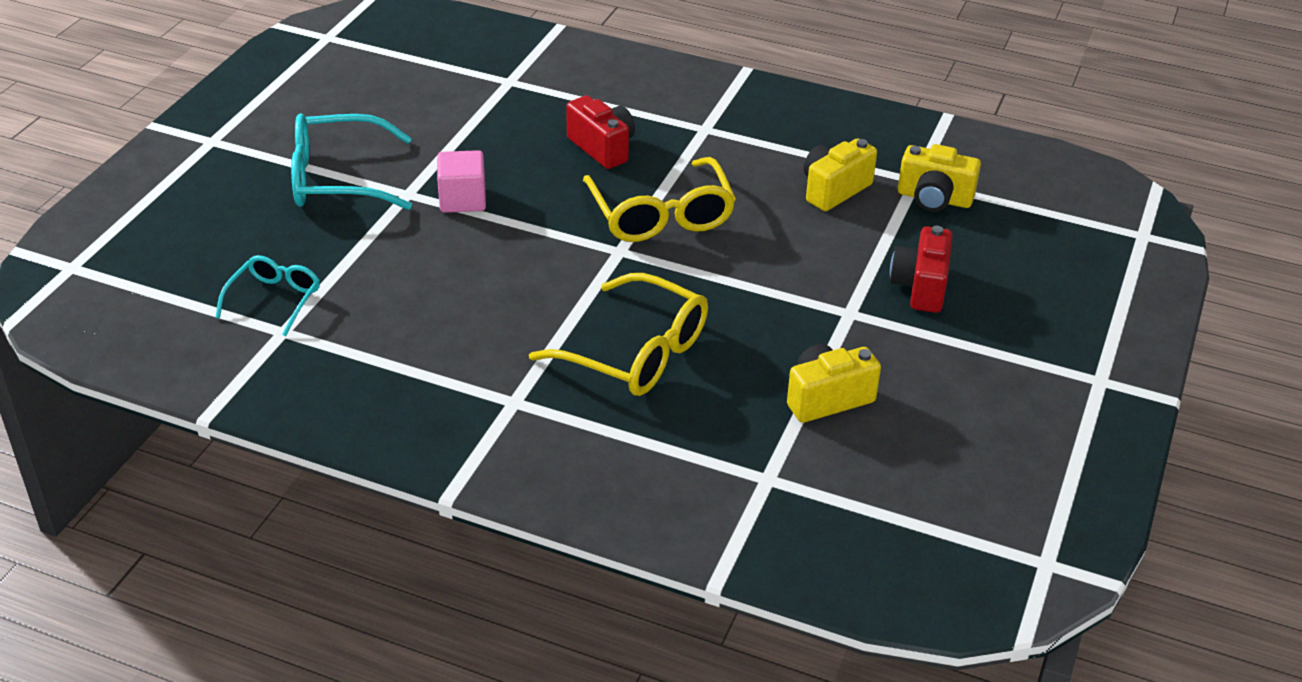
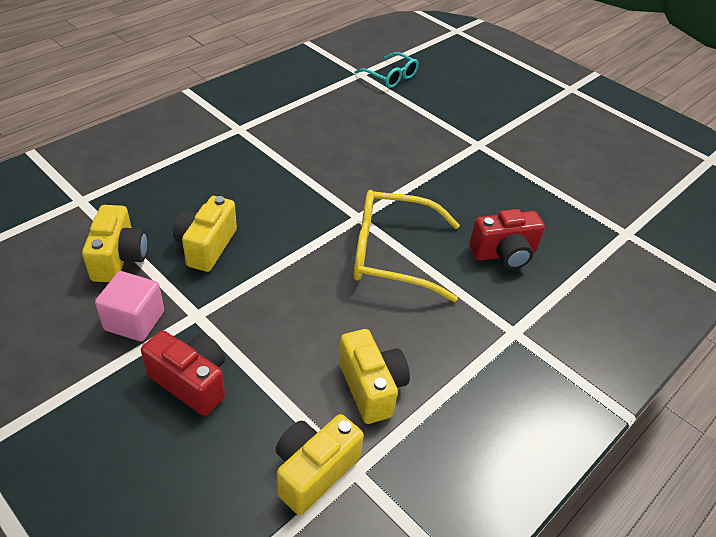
camera: 110 degrees right, 5 degrees up
turquoise glasses [291,113,412,210] -> none
pink cube [437,150,486,213] -> pink cube moved to [95,271,164,342]
yellow glasses [529,273,708,396] -> none
none -> yellow camera [173,196,237,272]

